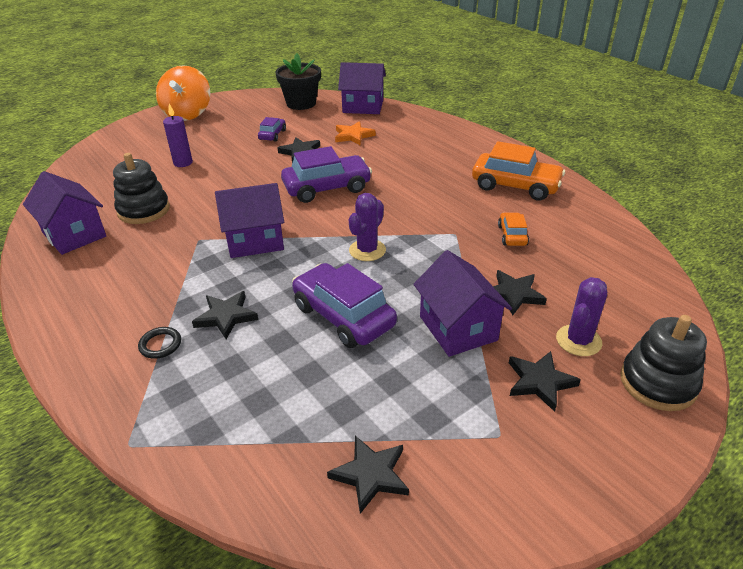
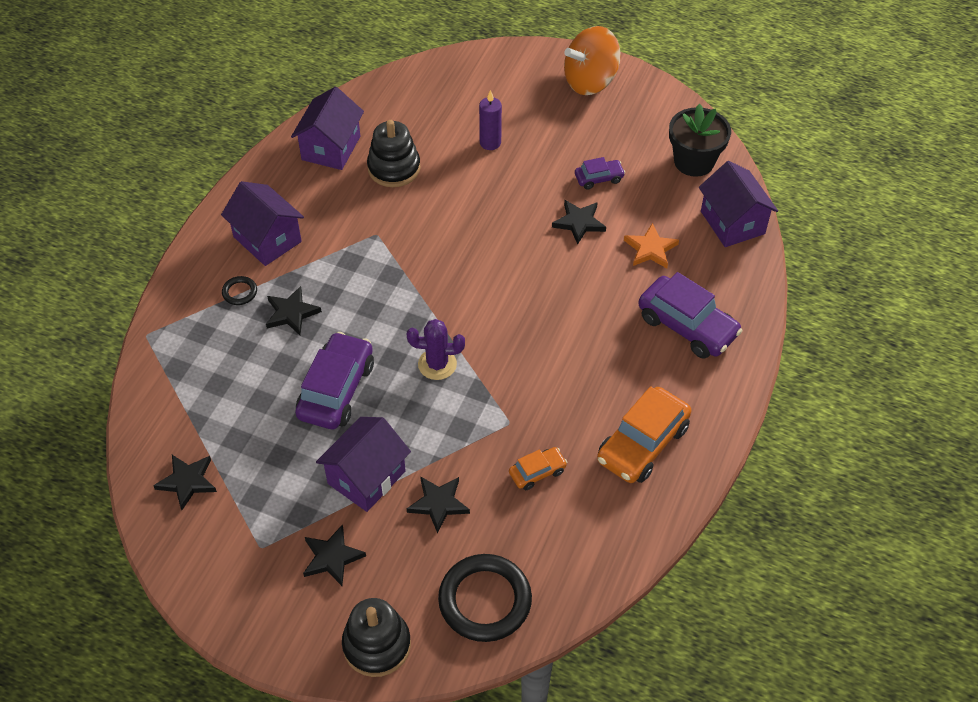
camera: 60 degrees right, 15 degrees up
purple house [215,183,284,258] -> purple house moved to [221,181,304,266]
purple car [281,146,372,203] -> purple car moved to [638,272,743,359]
orange car [472,141,565,201] -> orange car turned 45 degrees clockwise [597,386,691,483]
purple cactus [556,277,607,356] -> none
none -> black ring [438,554,532,642]

